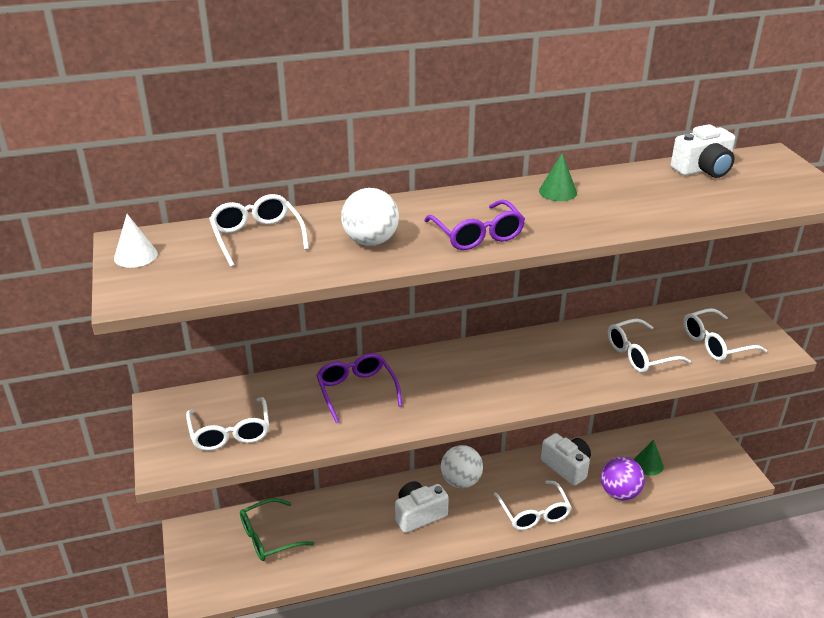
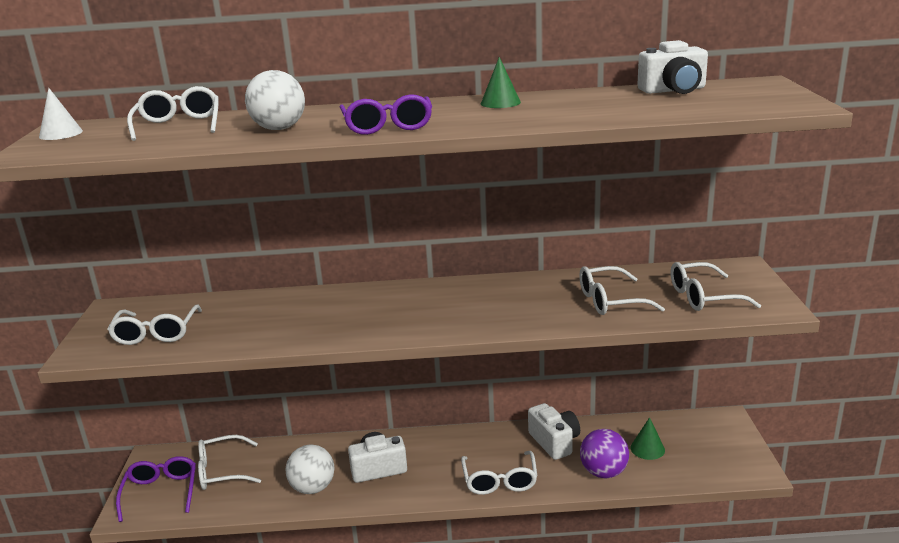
camera: 15 degrees right, 10 degrees down
green glasses [240,498,314,561] -> white glasses [198,435,261,490]
purple glasses [316,353,402,423] -> purple glasses moved to [116,456,196,522]
white ball [441,445,483,488] -> white ball moved to [285,444,335,494]

